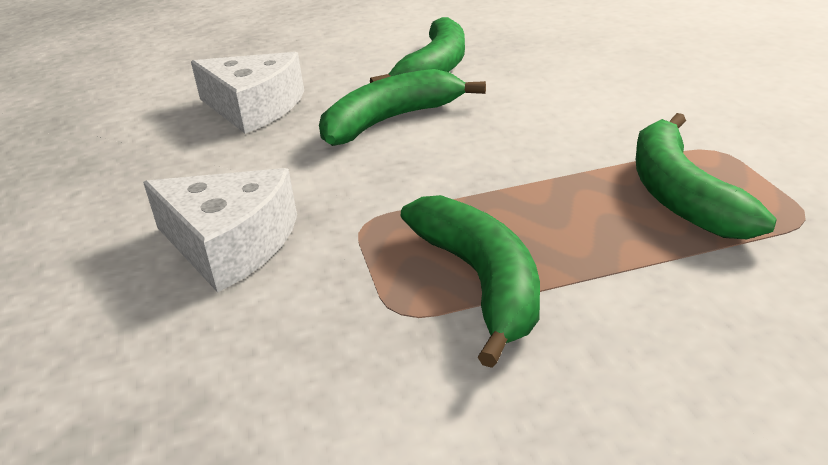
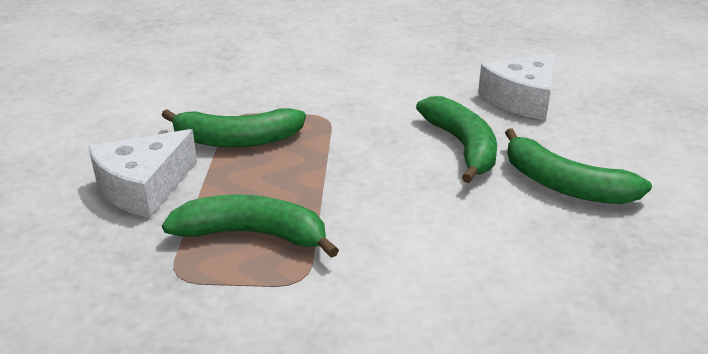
camera: 105 degrees right, 0 degrees up
white cheese [143,168,297,293] -> white cheese moved to [88,129,197,218]

